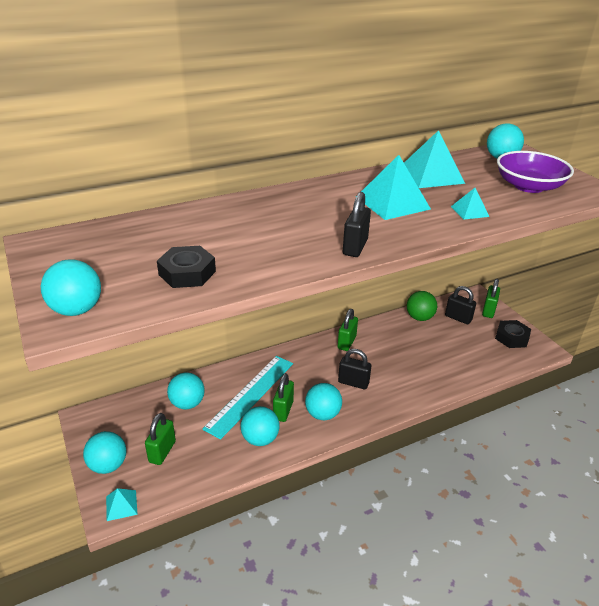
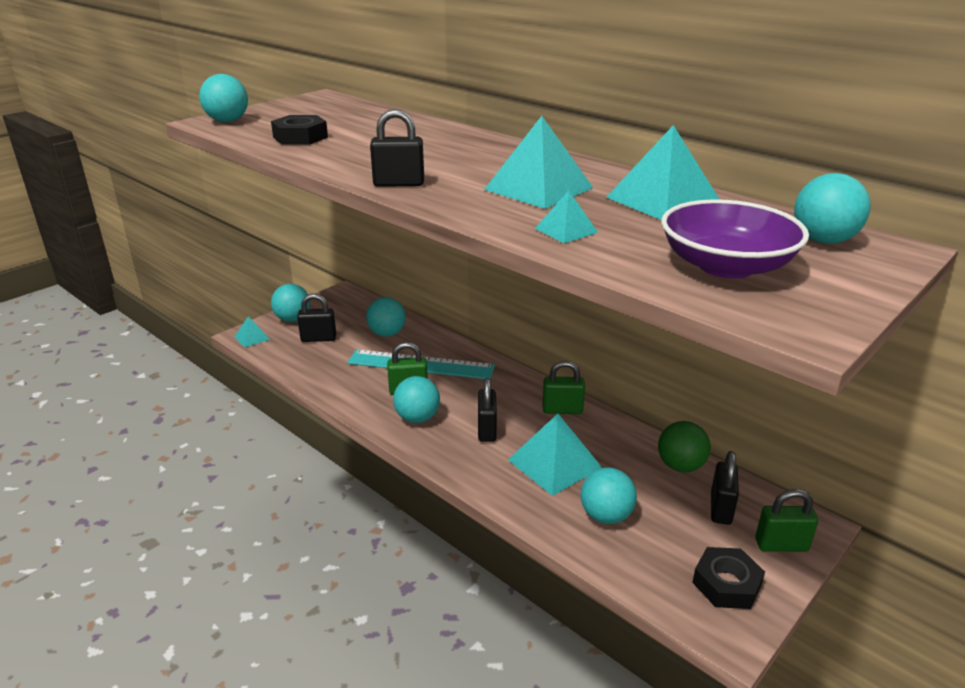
camera: 70 degrees right, 5 degrees down
green padlock [145,413,176,465] -> black padlock [297,294,336,342]
turquoise ball [241,406,280,446] -> turquoise ball moved to [581,467,637,524]
none -> turquoise pyramid [508,414,602,496]

